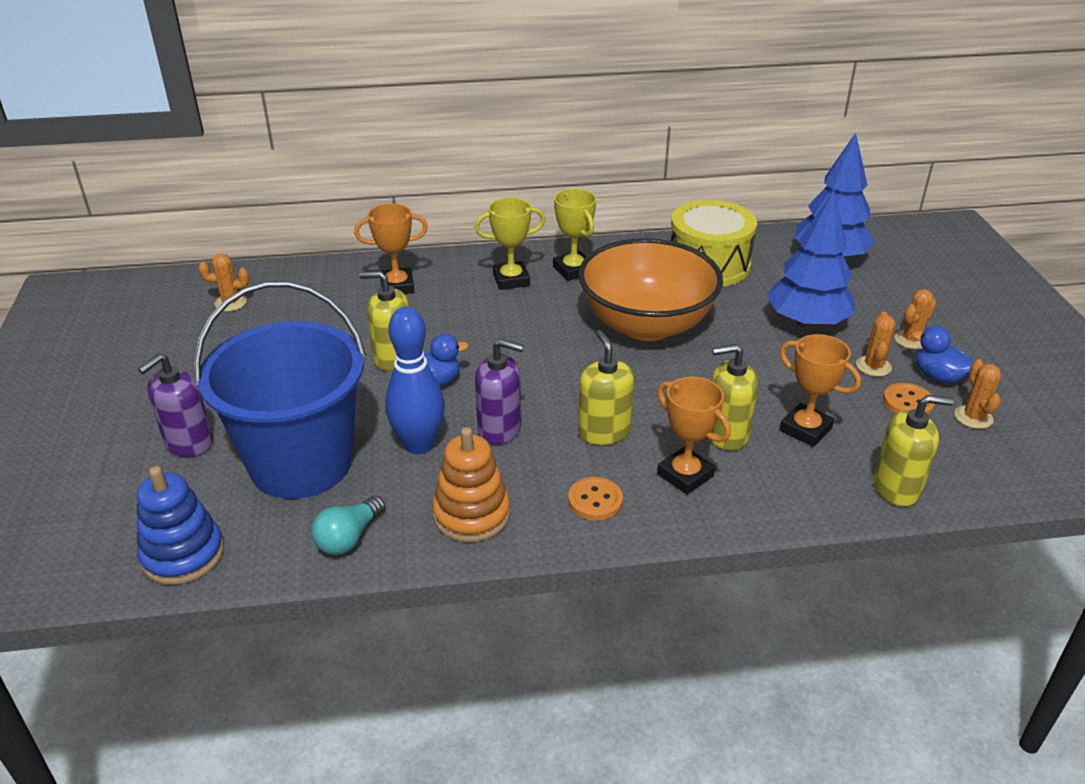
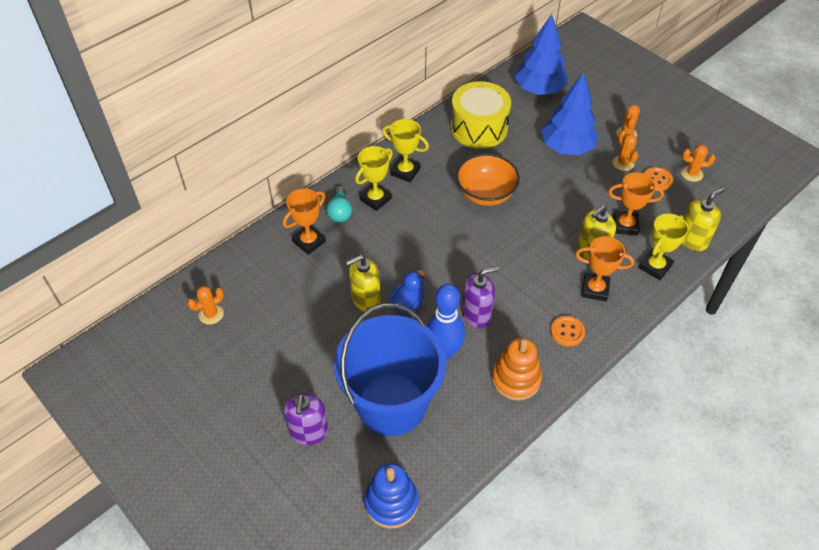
camera: 35 degrees left, 15 degrees up
turquoise light bulb [311,496,385,555] -> turquoise light bulb moved to [327,186,352,222]
orange bowl [578,238,723,341] -> orange bowl [456,154,520,206], size x0.65
yellow soap dispenser [578,330,634,445] -> none
blue duck [911,326,975,383] -> none
orange cactus [955,359,1001,429] -> orange cactus turned 45 degrees counterclockwise [681,144,716,182]
none -> yellow trophy [639,213,689,280]

